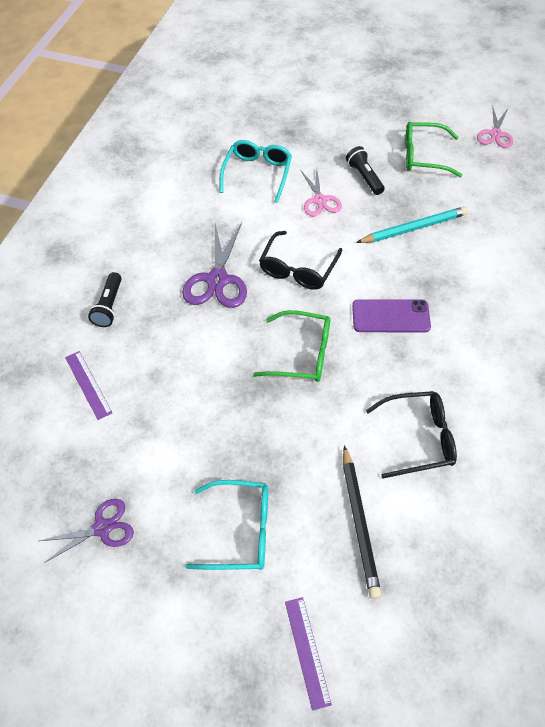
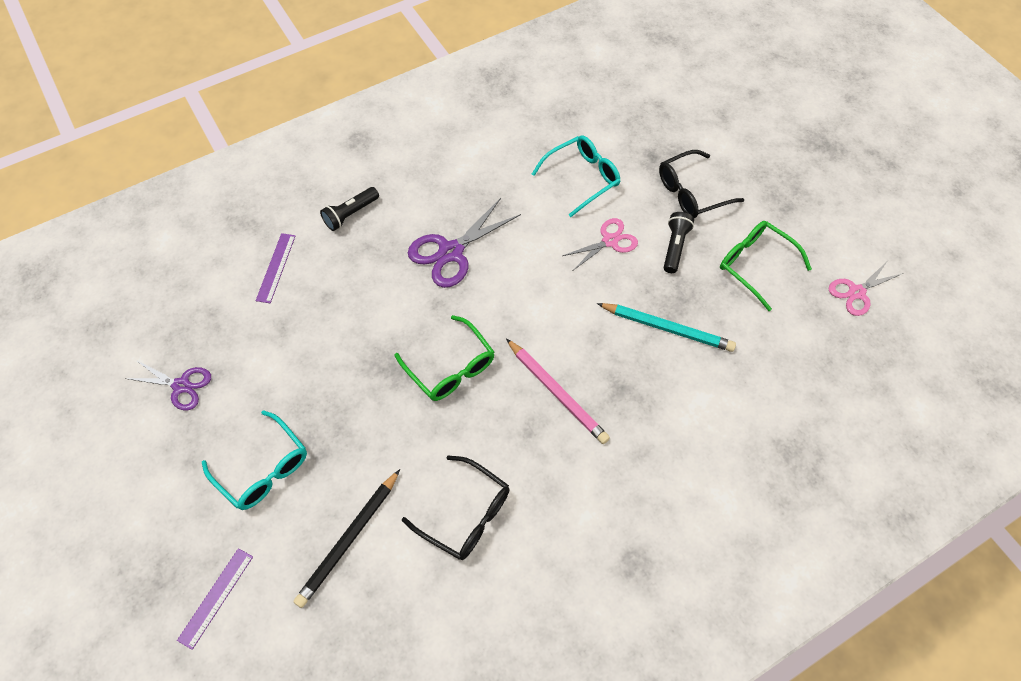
camera: 40 degrees right, 5 degrees up
black glasses [259,231,342,290] -> black glasses moved to [659,150,744,218]
pink scissors [301,169,342,216] -> pink scissors turned 150 degrees counterclockwise [562,218,638,270]
purple phone [352,299,431,332] -> pink pencil [506,339,610,444]

